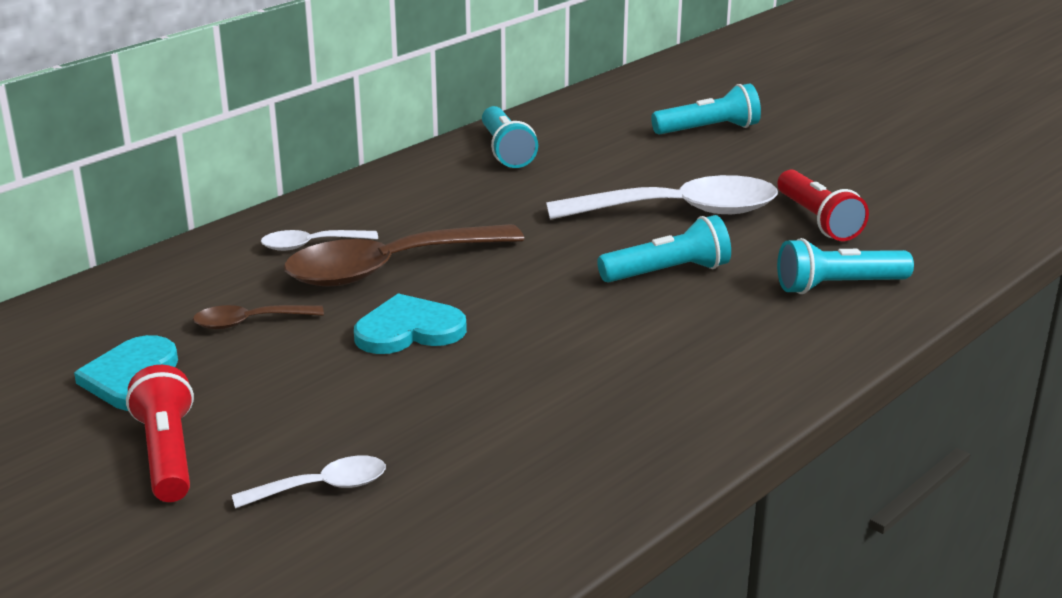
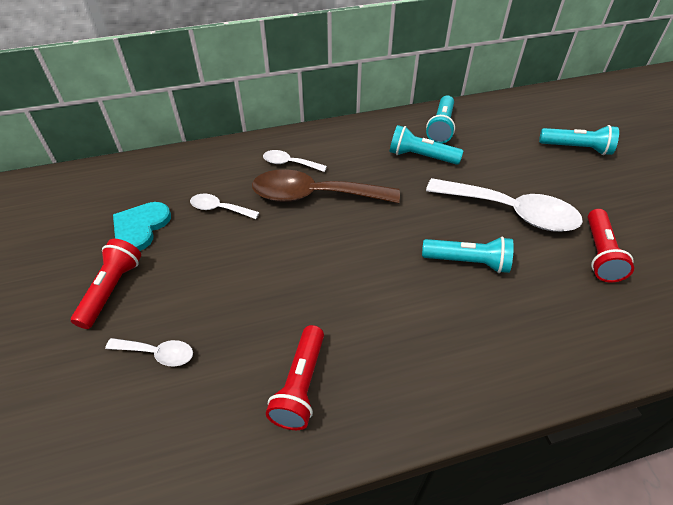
camera: 30 degrees right, 20 degrees up
brown spoon [193,305,324,329] -> white spoon [190,194,260,219]
turquoise heart [354,293,467,354] -> none
turquoise flashlight [777,238,914,294] -> turquoise flashlight moved to [390,125,463,165]
none -> red flashlight [266,325,324,430]

